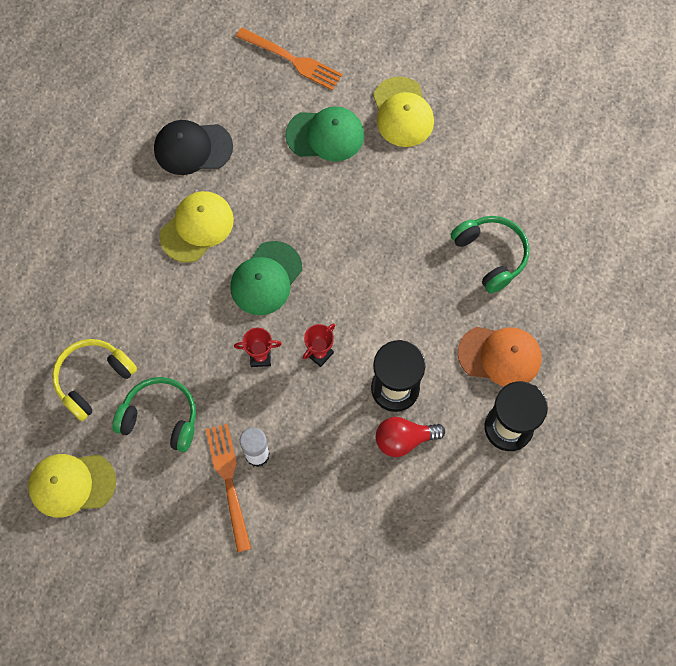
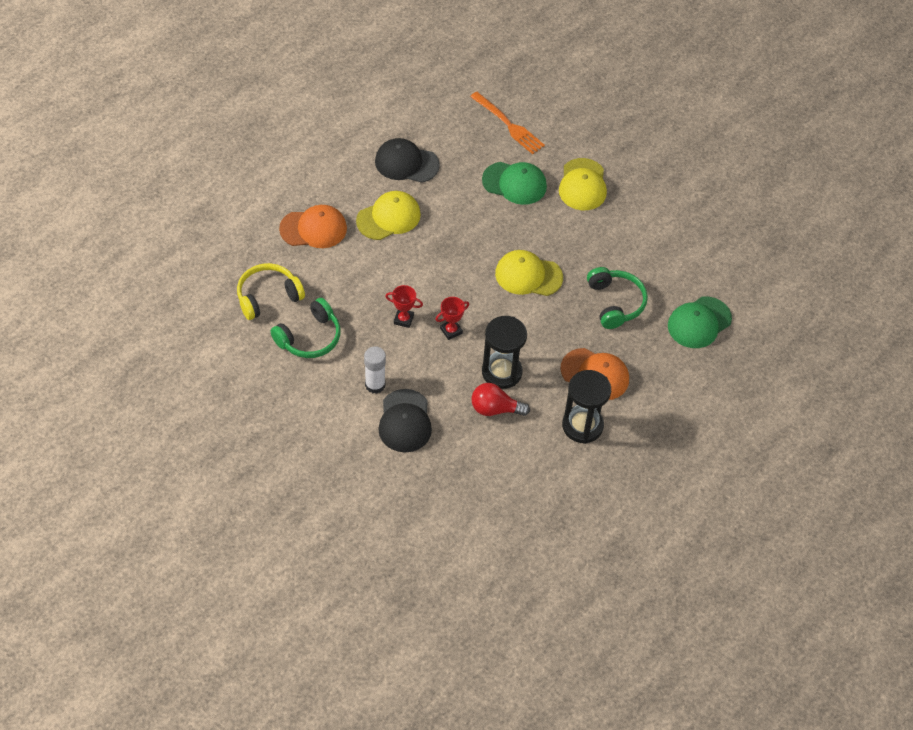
camera: 15 degrees right, 15 degrees down
yellow cap [28,454,116,518] -> yellow cap moved to [495,250,563,296]
green headphones [112,377,196,452] -> green headphones turned 105 degrees clockwise [270,298,340,358]
orange fork [206,423,251,552] -> none
green cap [230,241,302,315] -> green cap moved to [668,296,732,348]
none -> orange cap [279,205,347,248]
none -> black cap [378,389,432,452]

